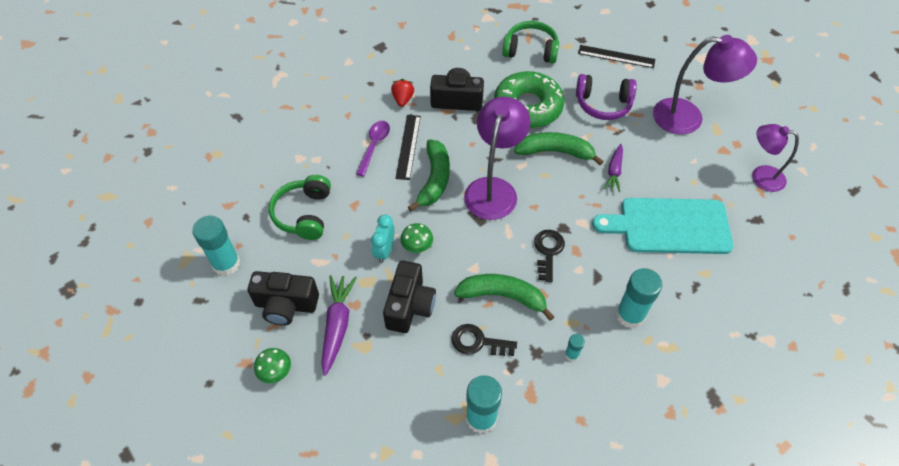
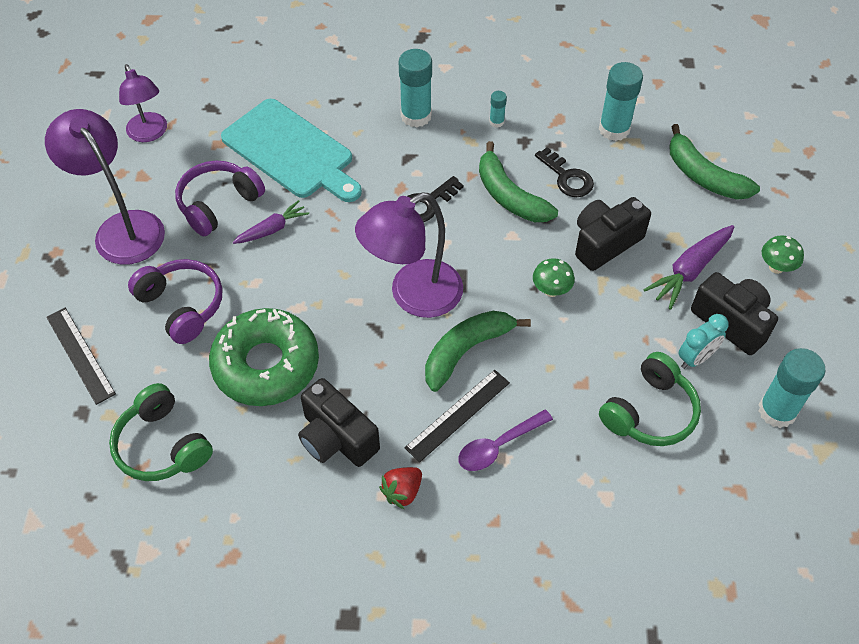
camera: 140 degrees left, 0 degrees up
turquoise clock [371,214,395,263] -> turquoise clock moved to [678,314,728,369]
green banana [514,132,604,165] -> green banana moved to [669,124,760,200]
none -> purple headphones [175,161,265,236]

